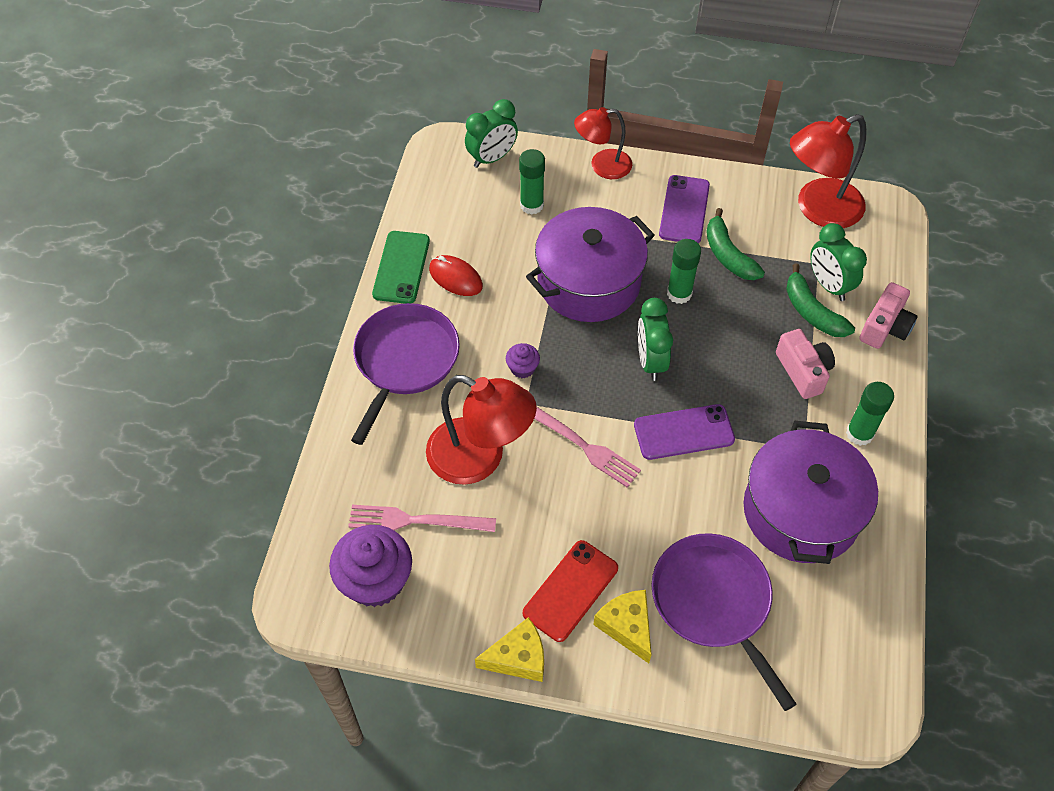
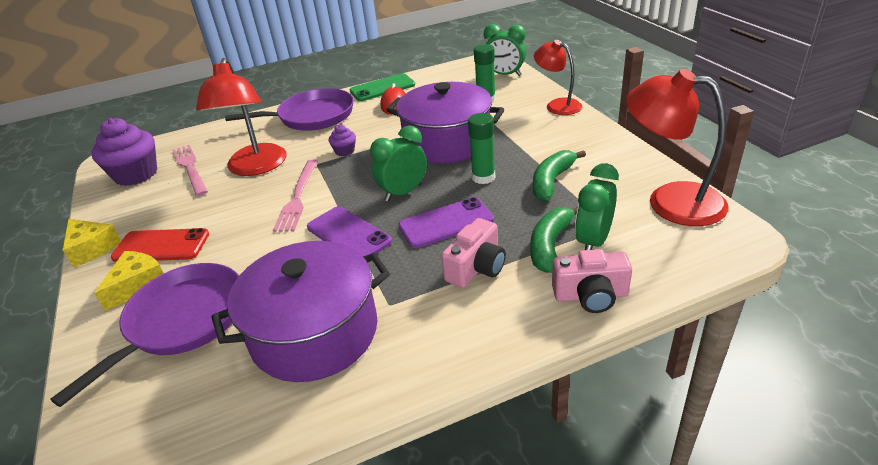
camera: 60 degrees right, 20 degrees down
purple phone [659,175,710,243] -> purple phone moved to [398,197,494,248]
green glue stick [846,382,894,446] -> none

